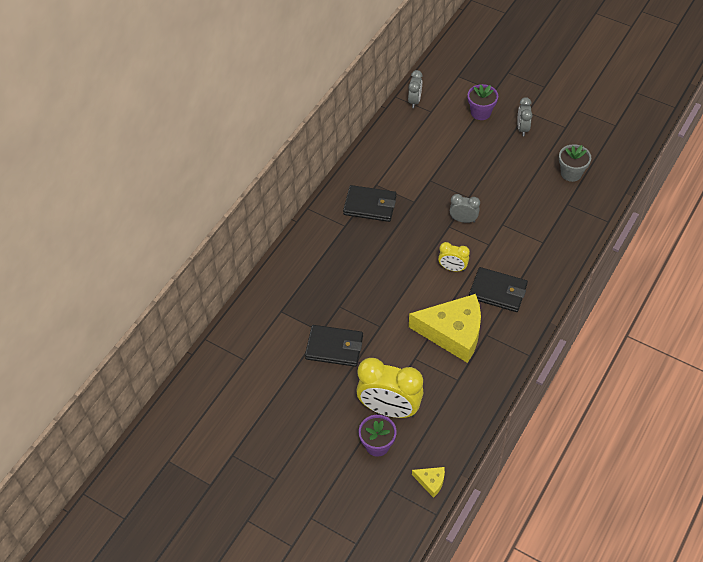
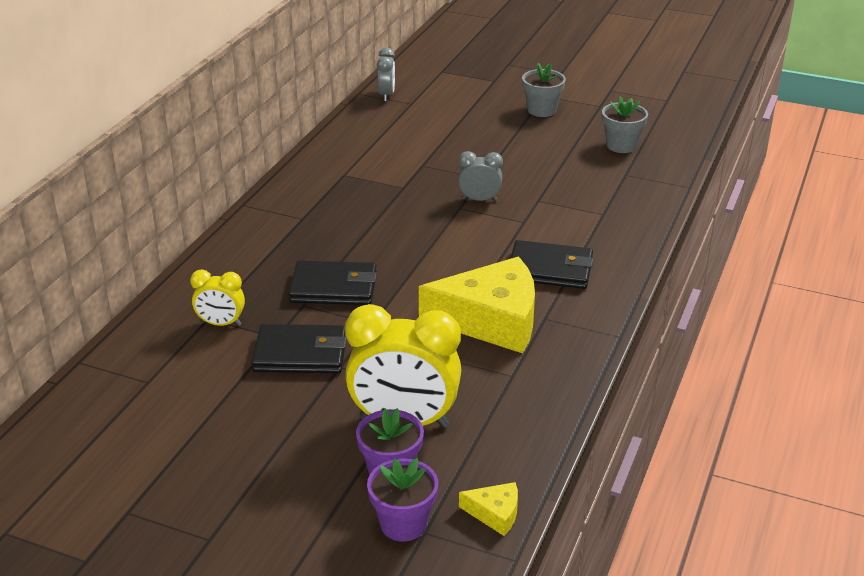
camera: 10 degrees left, 20 degrees down
black wallet [343,185,397,222] -> black wallet moved to [289,260,377,305]
yellow clock [438,242,470,272] -> yellow clock moved to [190,270,245,326]
purple flower pot [467,84,498,120] -> purple flower pot moved to [367,458,438,542]
grey clock [518,97,533,136] -> grey flower pot [522,63,566,117]

